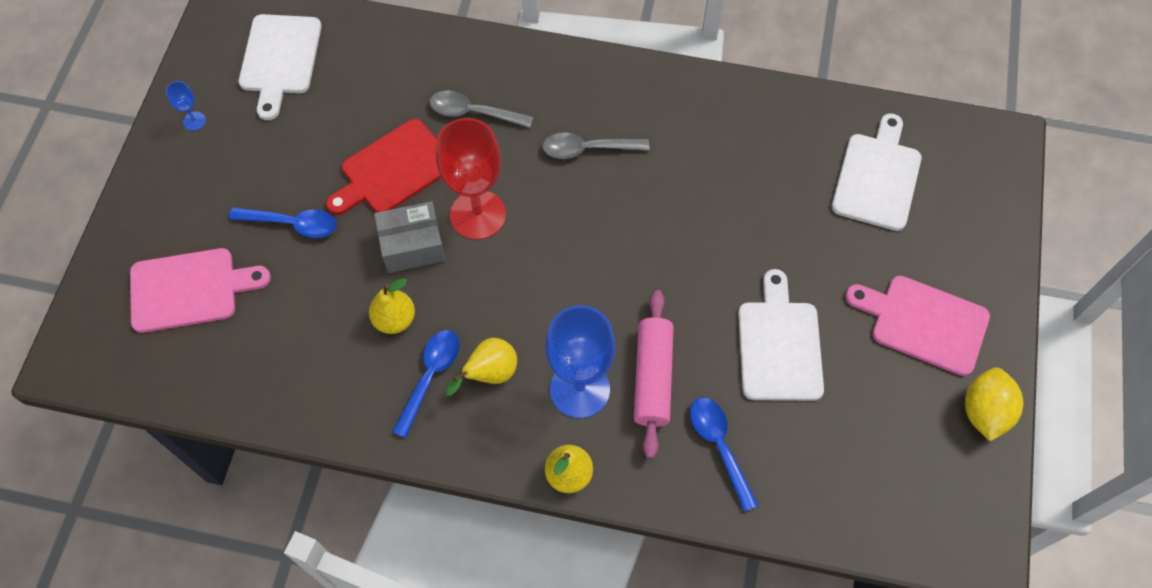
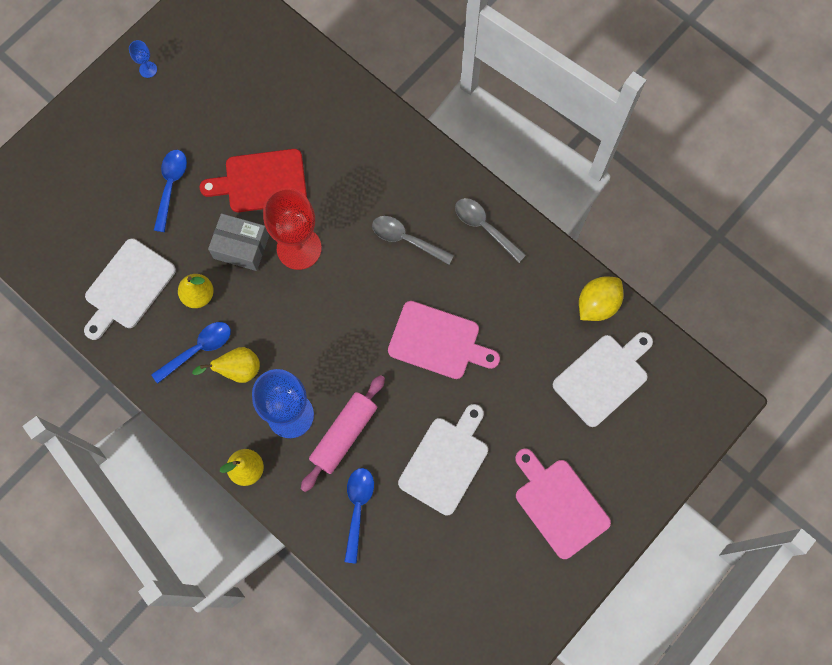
camera: 30 degrees right, 10 degrees up
pink cutting board [130,248,271,333] -> pink cutting board moved to [388,301,500,379]
blue spoon [229,207,337,238] -> blue spoon turned 120 degrees counterclockwise [154,150,187,232]
white cutting board [239,14,322,120] -> white cutting board moved to [84,238,176,340]
grey spoon [430,90,533,128] -> grey spoon moved to [455,198,526,263]
yellow lemon [965,368,1023,441] -> yellow lemon moved to [579,277,623,321]

